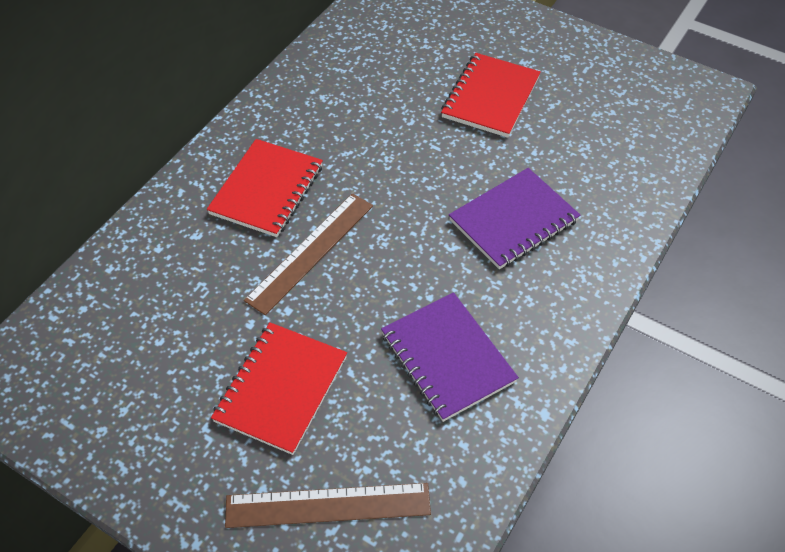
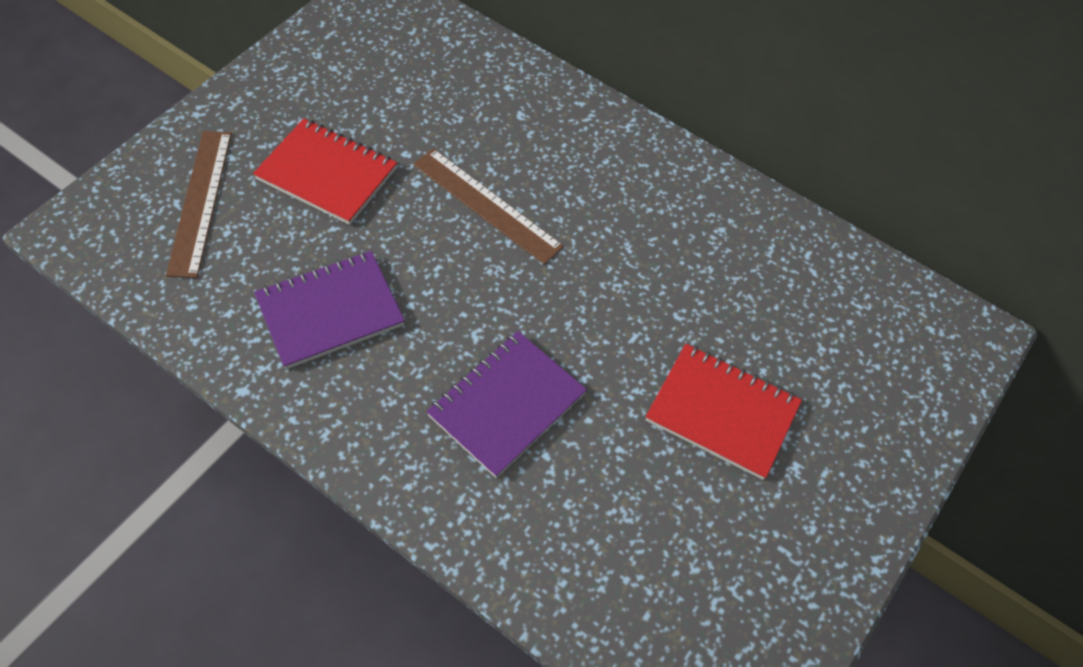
camera: 90 degrees right, 5 degrees up
red notebook [207,139,323,237] -> none
purple notebook [449,168,581,269] -> purple notebook turned 75 degrees clockwise [426,331,587,478]

